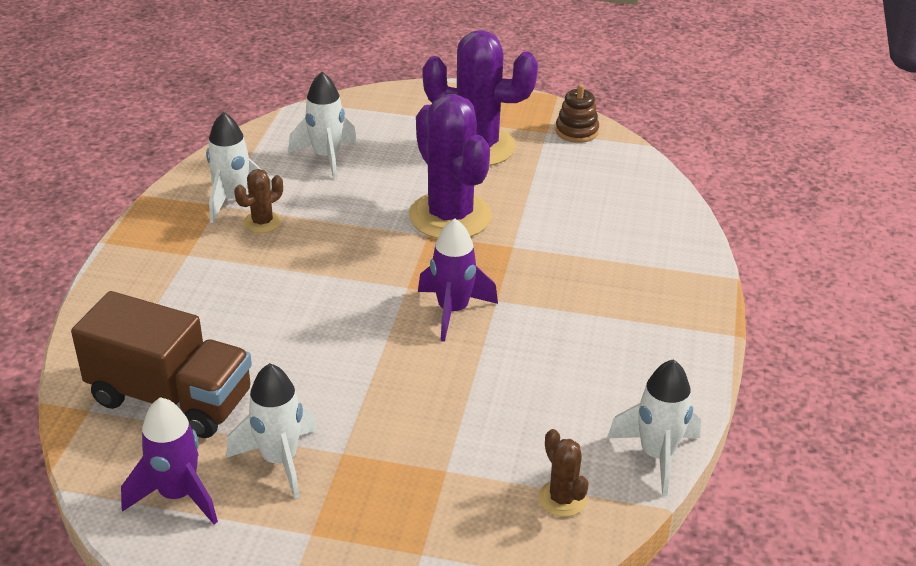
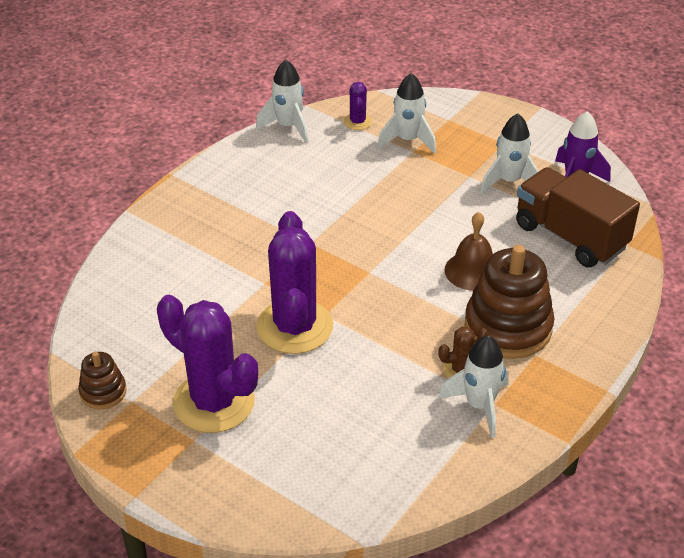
camera: 155 degrees left, 5 degrees up
white rocket [288,72,357,179] -> white rocket moved to [377,73,436,154]
purple rocket [418,219,498,342] -> none
brown cactus [538,429,589,517] -> purple cactus [344,82,372,130]
none -> brown bell [444,212,493,291]
none -> brown stacking toy [465,245,554,359]

